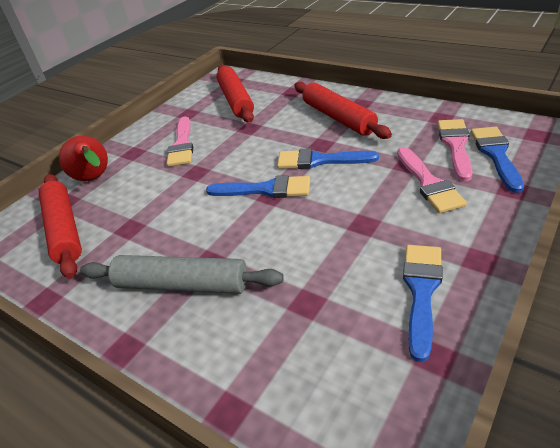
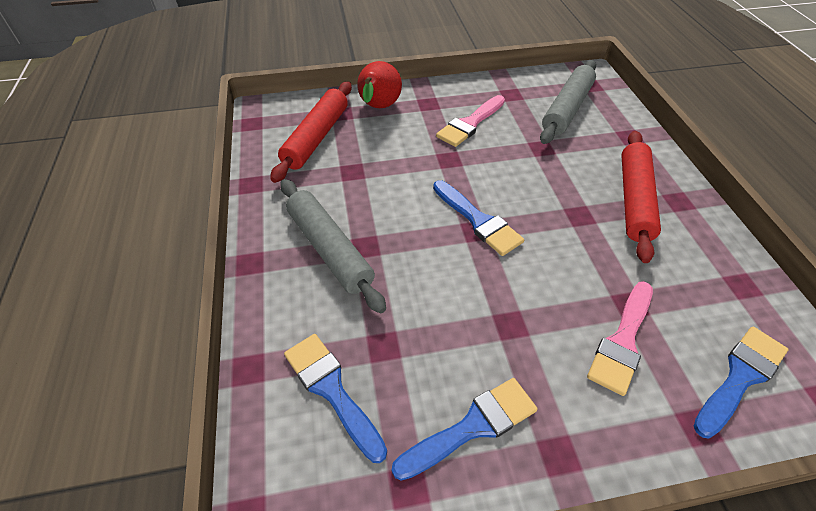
camera: 40 degrees right, 10 degrees up
red rolling pin [216,64,254,123] -> grey rolling pin [540,60,596,144]
blue brush [277,148,379,169] -> blue brush moved to [284,334,387,463]
pink brush [438,119,473,181] -> none

